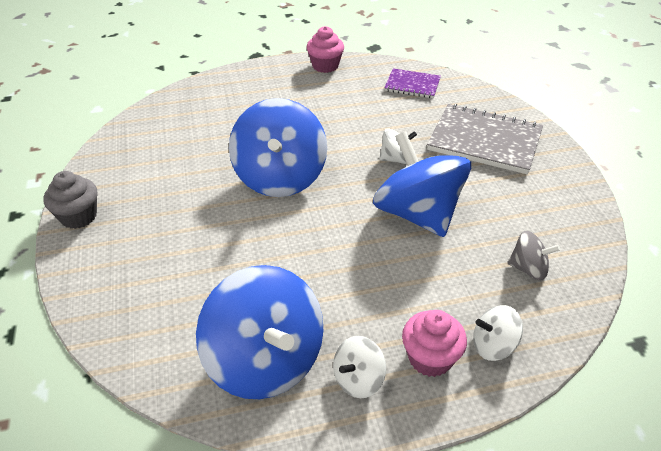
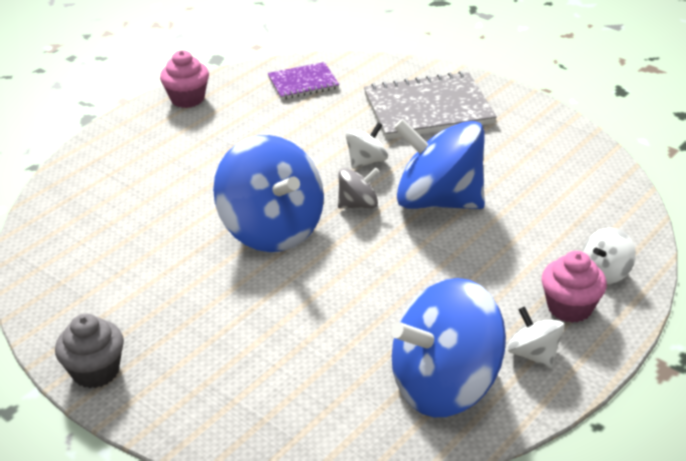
camera: 35 degrees left, 5 degrees down
blue spinning top [196,265,324,399] -> blue spinning top turned 135 degrees clockwise [391,278,506,417]
white spinning top [333,336,386,398] -> white spinning top turned 135 degrees clockwise [507,306,565,368]
grey spinning top [507,231,560,280] -> grey spinning top moved to [338,167,380,208]

